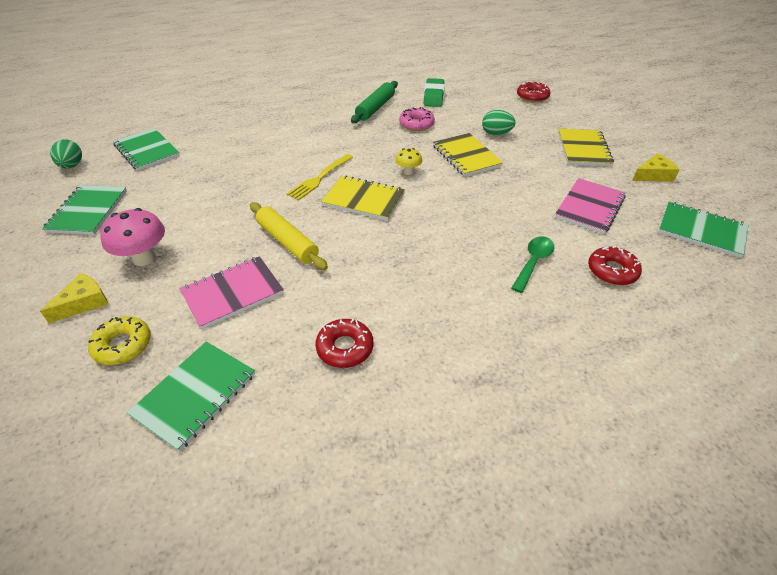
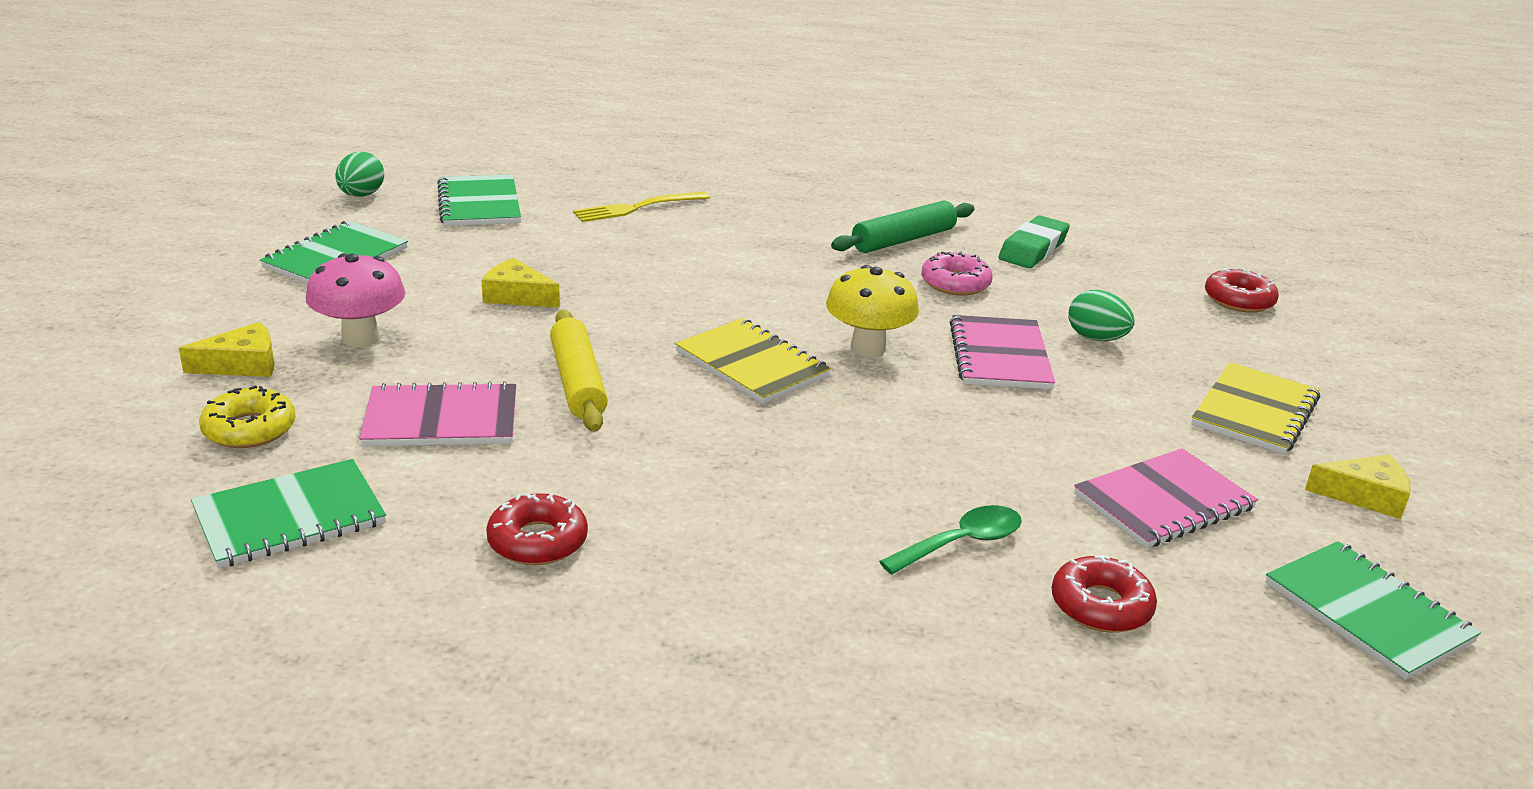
camera: 25 degrees right, 15 degrees down
yellow fork [287,154,353,200] -> yellow fork moved to [573,191,710,222]
yellow mushroom [395,148,422,175] -> yellow mushroom [826,265,919,357], size x1.78
yellow notebook [433,133,503,177] -> pink notebook [950,315,1055,389]
none -> yellow cheese [481,258,560,308]

